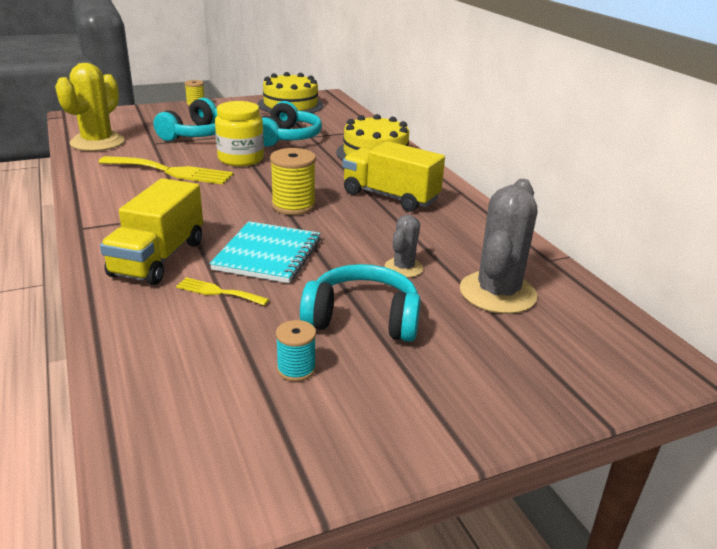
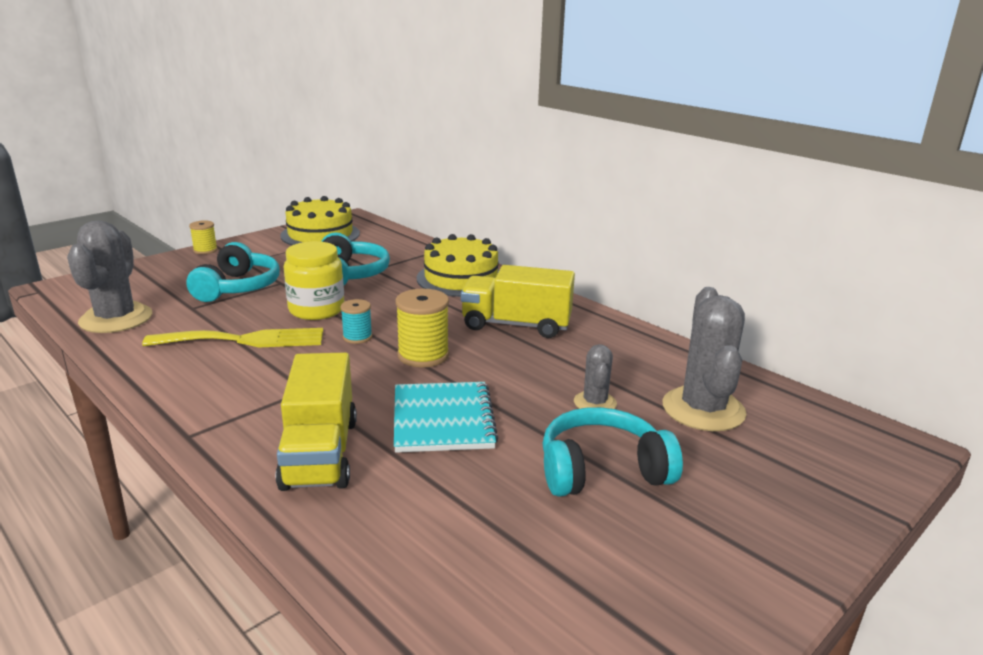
camera: 20 degrees left, 5 degrees down
yellow cactus [55,63,125,151] -> grey cactus [67,220,152,333]
yellow fork [176,277,269,306] -> none
turquoise spool [276,320,316,382] -> turquoise spool moved to [341,299,372,344]

